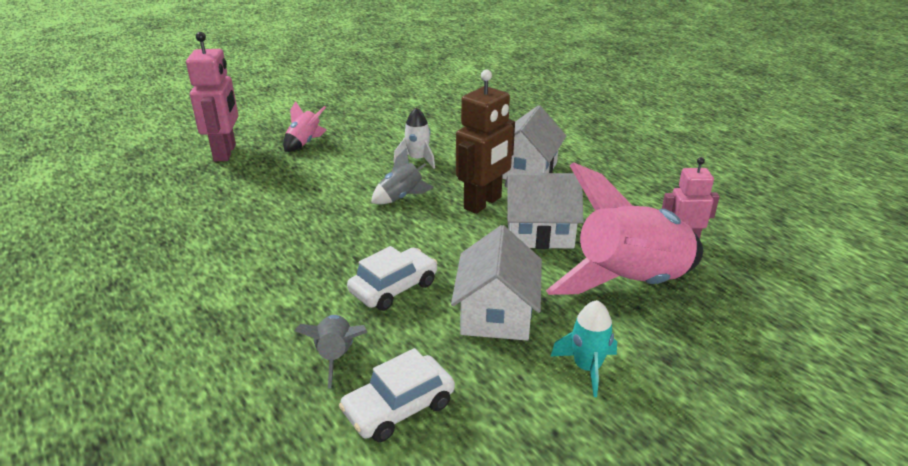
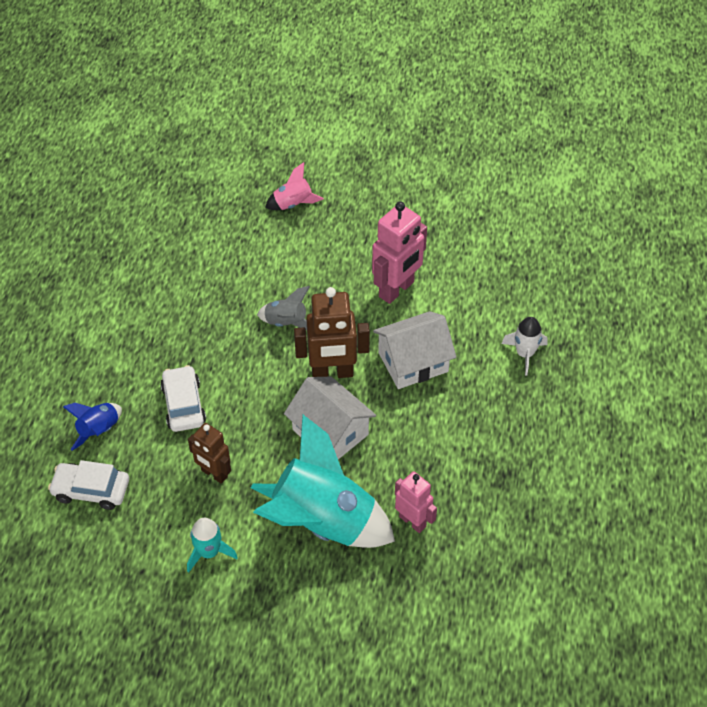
camera: 45 degrees right, 20 degrees up
pink robot [186,32,238,161] -> pink robot moved to [372,201,427,304]
grey rocket [295,315,368,389] -> blue rocket [63,403,122,451]
white car [347,246,437,311] -> white car turned 105 degrees counterclockwise [160,365,206,432]
white rocket [394,107,435,169] -> white rocket moved to [502,317,548,375]
white house [451,225,542,340] -> brown robot [188,423,231,484]
pink rocket [546,162,703,295] -> turquoise rocket [251,415,395,548]

